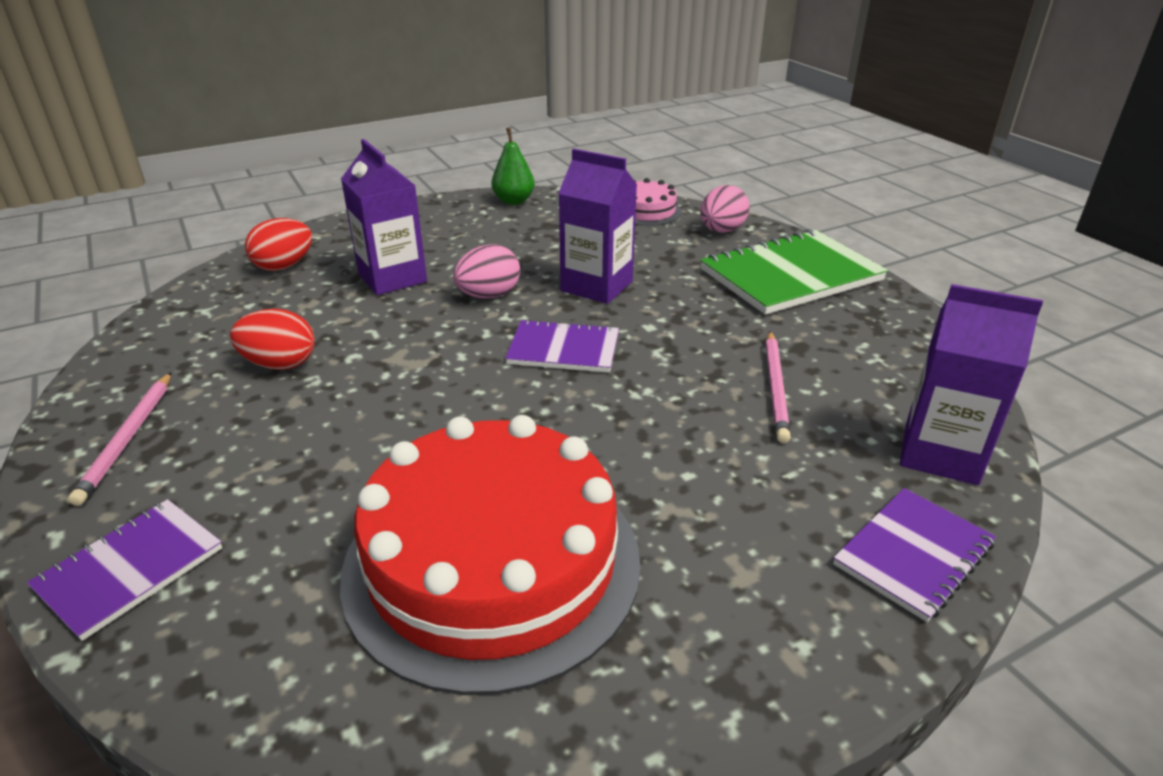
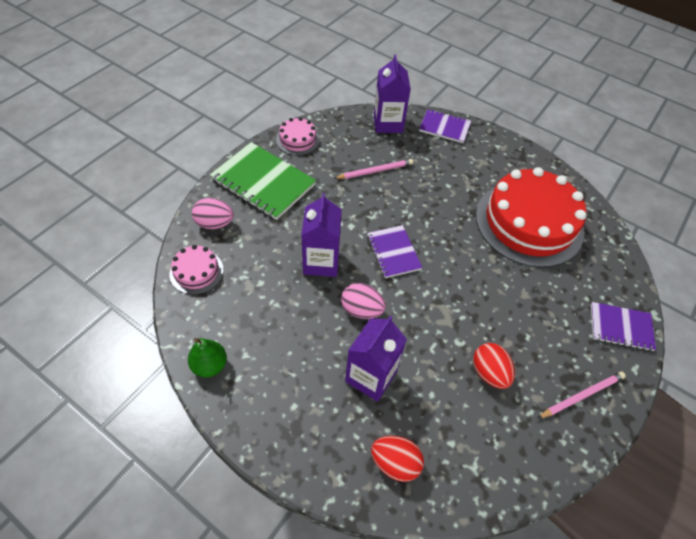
camera: 120 degrees left, 20 degrees up
none -> pink cake [276,117,320,155]

